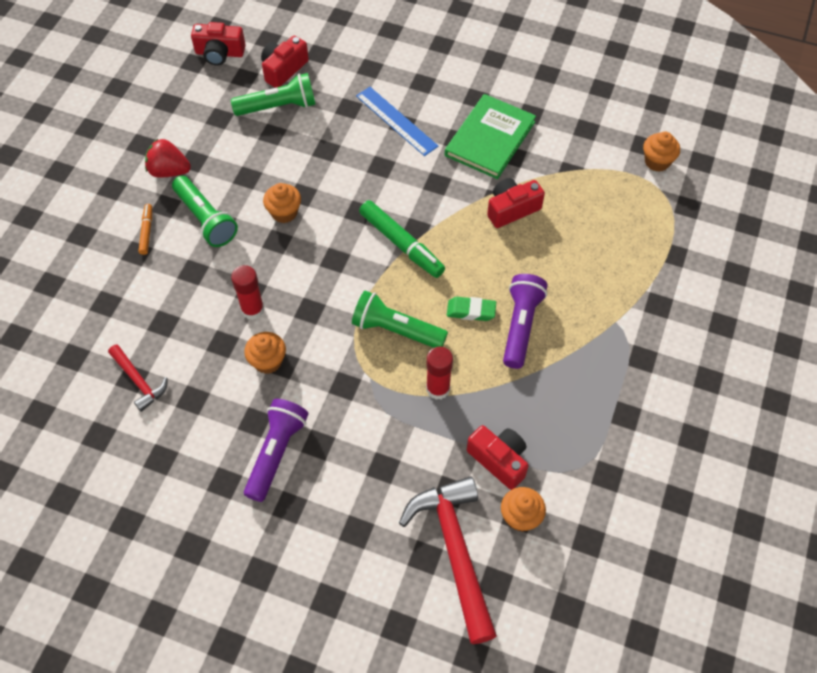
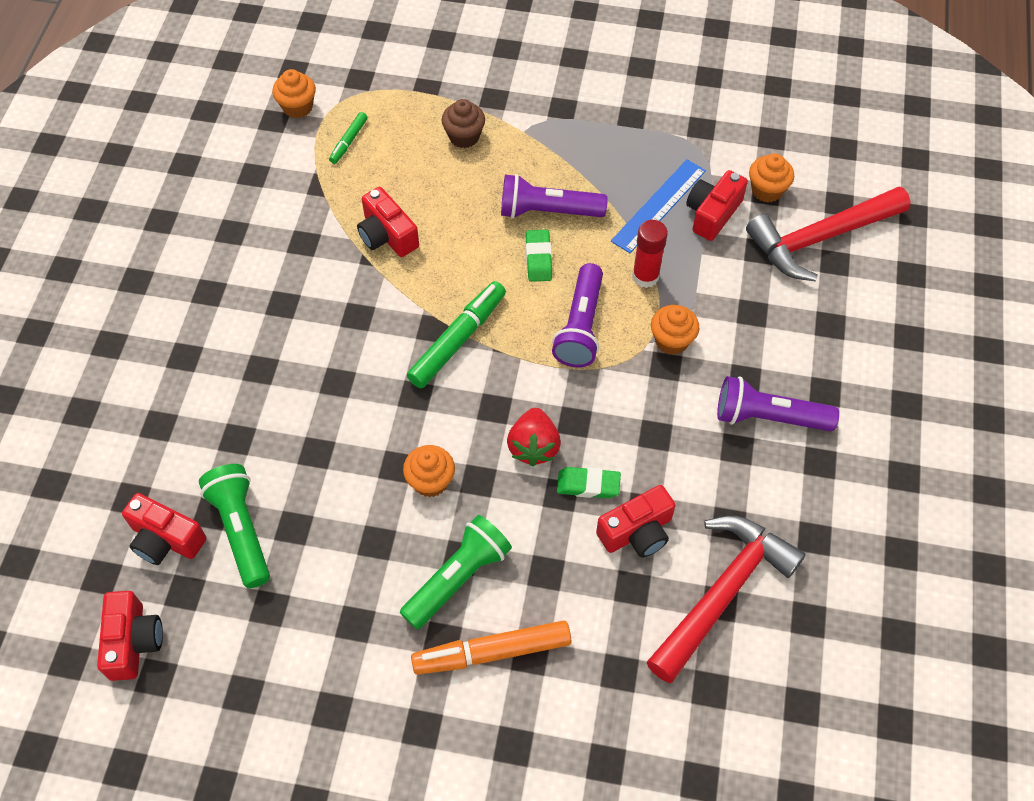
camera: 100 degrees left, 0 degrees up
red hammer [108,344,168,412] -> red hammer [647,515,806,683], size x1.91
orange marker [139,204,152,255] -> orange marker [411,620,571,675], size x1.91
red strawberry [145,139,191,178] -> red strawberry moved to [507,408,561,466]
red glue stick [231,265,264,320] -> green eraser [557,467,621,498]
orange cupcake [244,332,286,374] -> orange cupcake moved to [651,305,699,355]
green flashlight [352,291,448,348] -> purple flashlight [552,263,603,368]
blue ruler [356,87,438,156] -> blue ruler moved to [611,159,706,253]
green book [445,94,536,179] -> none
none -> green marker [329,112,368,164]
none -> brown cupcake [441,99,485,148]
none -> red camera [596,485,676,558]

